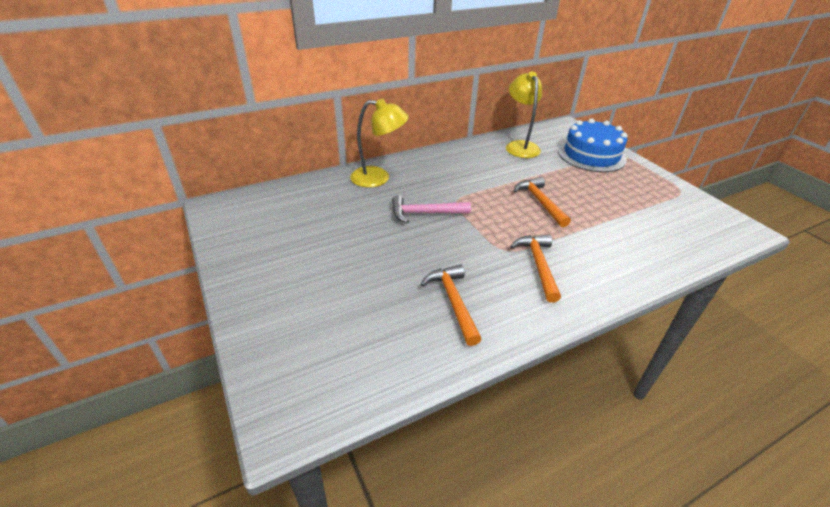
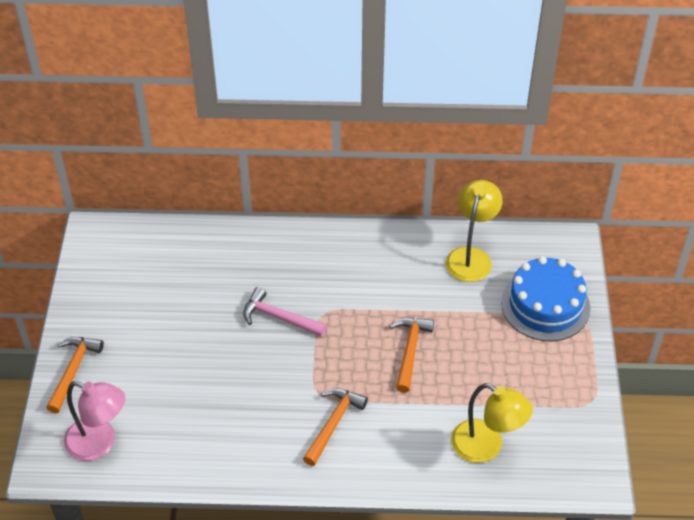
camera: 30 degrees right, 10 degrees up
yellow lamp [350,99,409,188] -> yellow lamp moved to [451,383,533,463]
orange hammer [421,264,481,346] -> orange hammer moved to [46,337,104,413]
none -> pink lamp [64,381,125,461]

